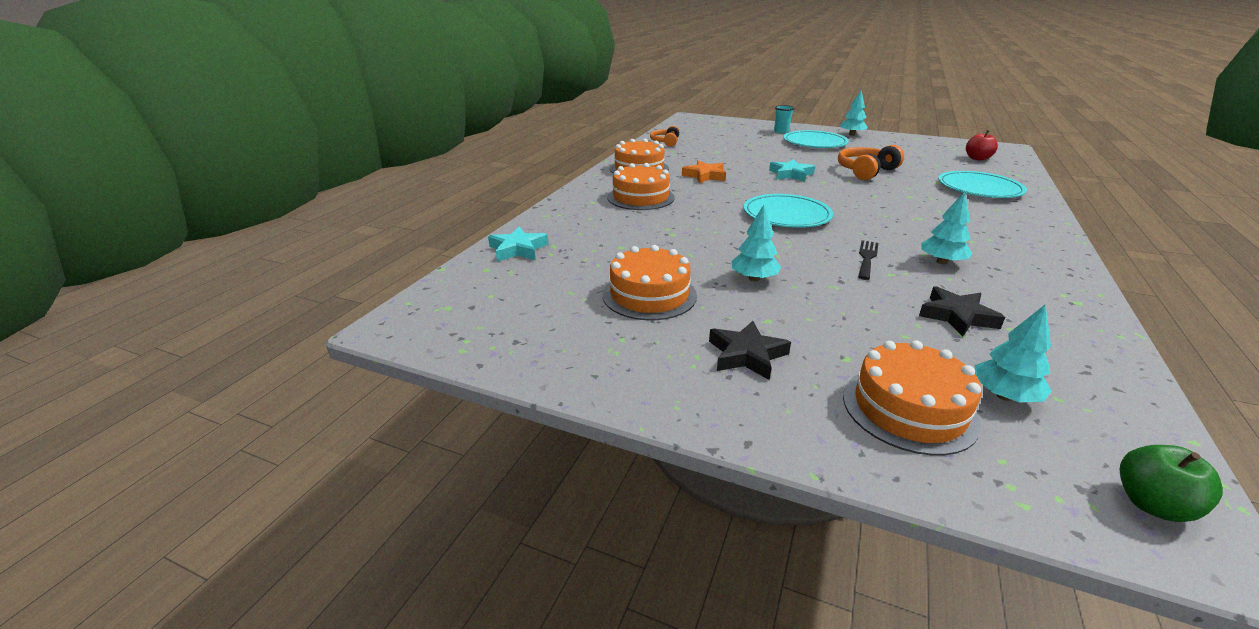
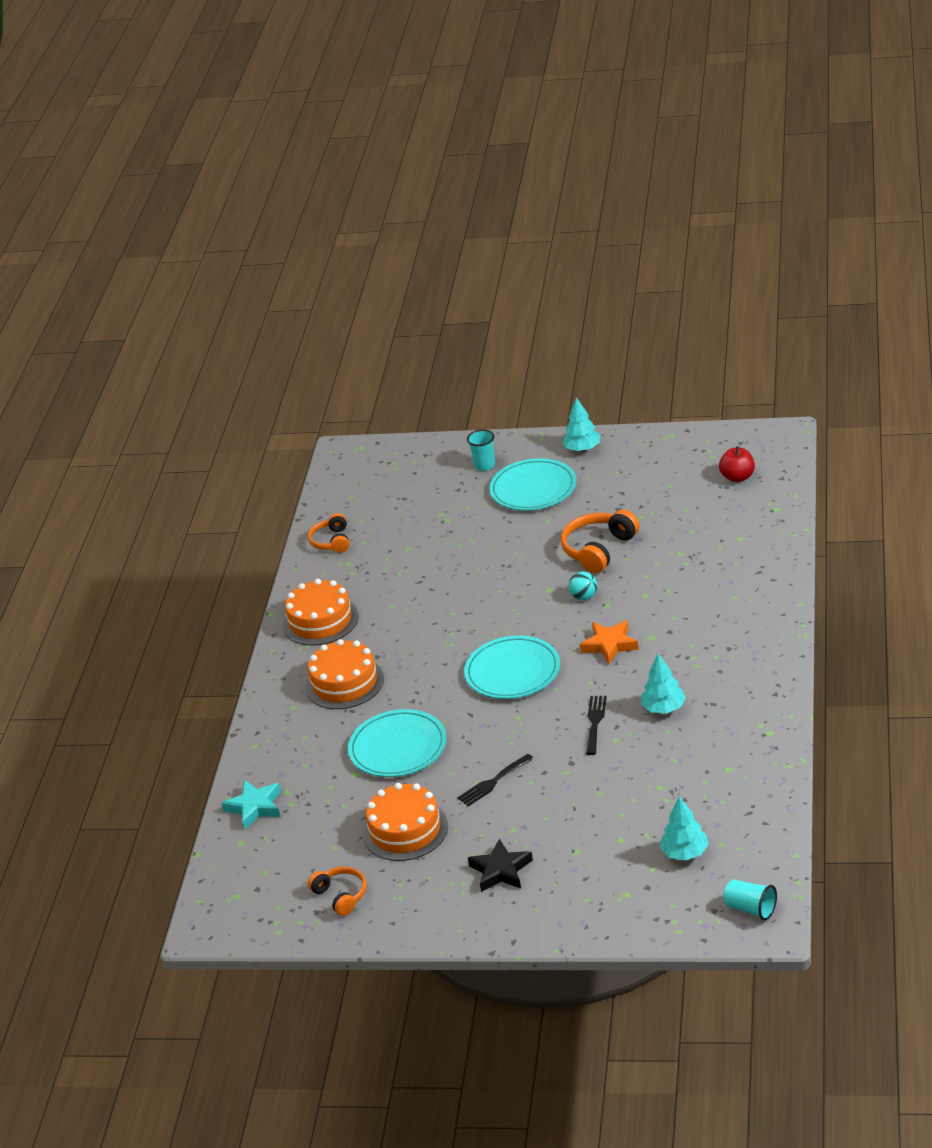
camera: 10 degrees left, 5 degrees up
orange star [682,161,726,183] -> orange star moved to [580,620,639,664]
turquoise tree [731,205,781,281] -> black fork [457,754,534,806]
turquoise star [769,159,815,182] -> none
orange cake [843,340,982,455] -> none
black star [919,286,1005,337] -> none
turquoise plate [938,171,1027,198] -> turquoise plate moved to [348,709,446,777]
green apple [1120,445,1223,522] -> turquoise cup [724,880,777,920]
none -> orange headphones [308,867,366,916]
none -> turquoise ball [568,571,597,600]

